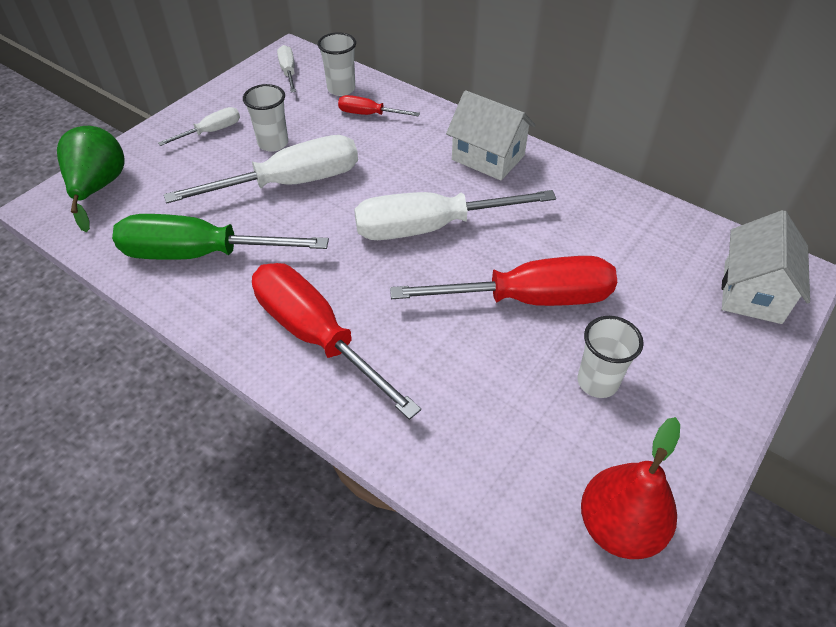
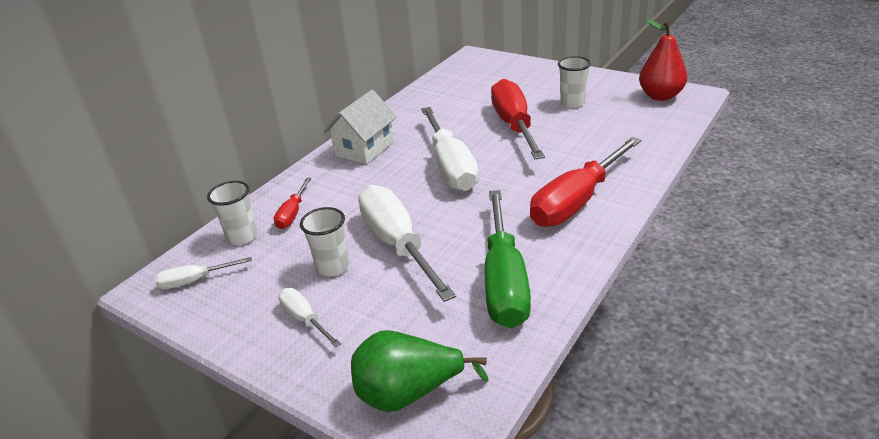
camera: 90 degrees left, 15 degrees down
white house [722,210,810,324] -> none

